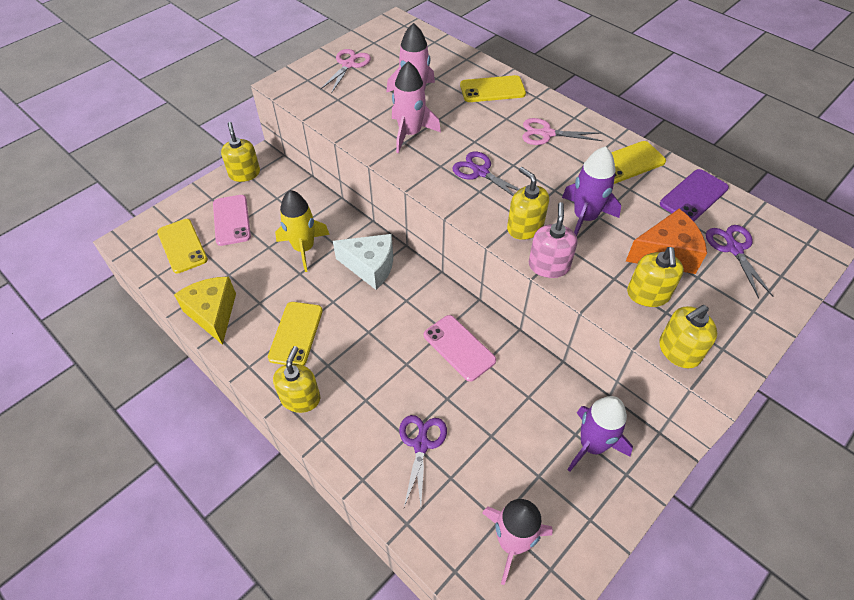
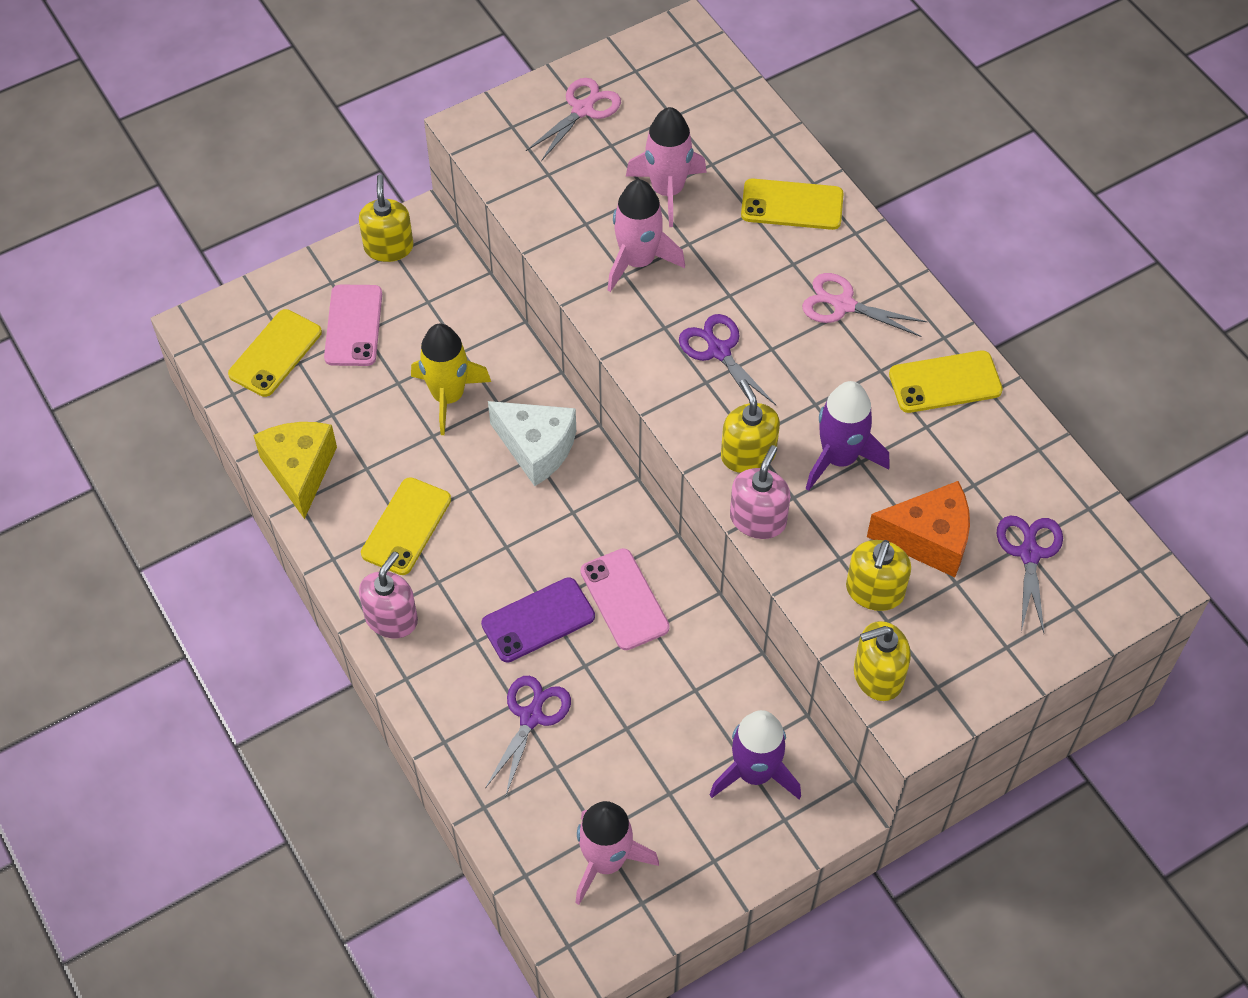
camera: 15 degrees right, 5 degrees up
yellow phone [157,219,208,273] -> yellow phone turned 45 degrees clockwise [228,309,322,397]
yellow soap dispenser [273,346,320,413] -> pink soap dispenser [359,552,418,638]
purple phone [660,169,729,222] -> purple phone moved to [481,577,595,663]

